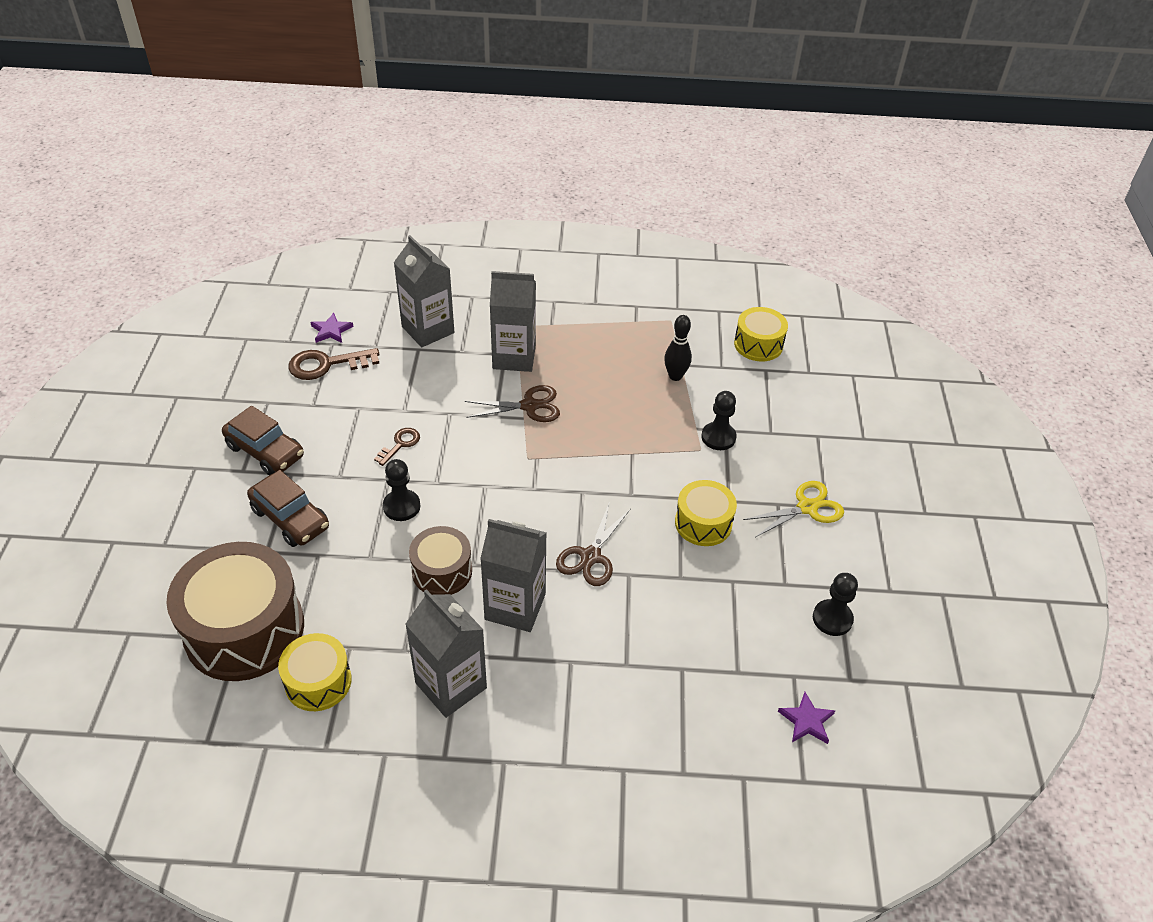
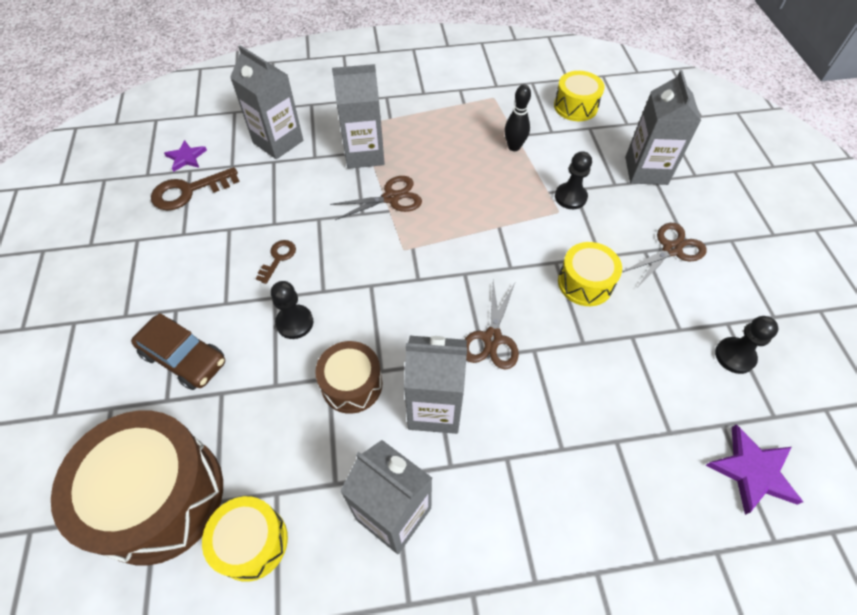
camera: 10 degrees left, 10 degrees up
brown car [222,406,304,475] -> none
yellow scissors [743,481,844,537] -> brown scissors [622,223,707,288]
purple star [778,692,836,744] -> purple star [706,424,803,515], size x1.54
none -> grey carton [625,70,701,185]

